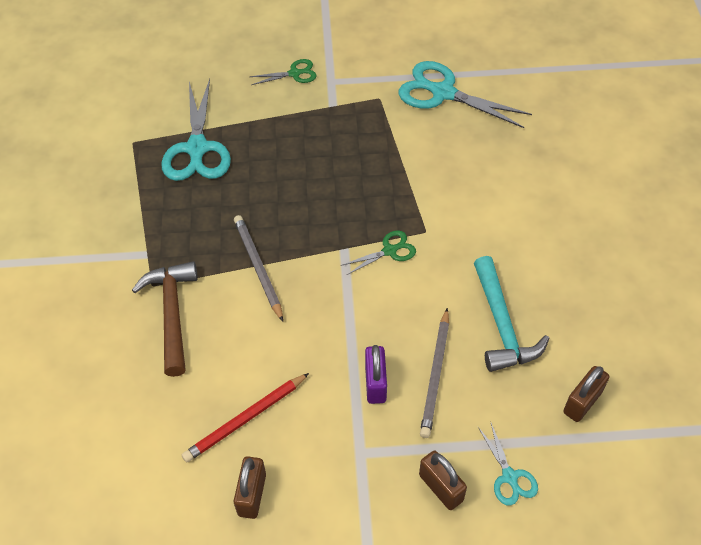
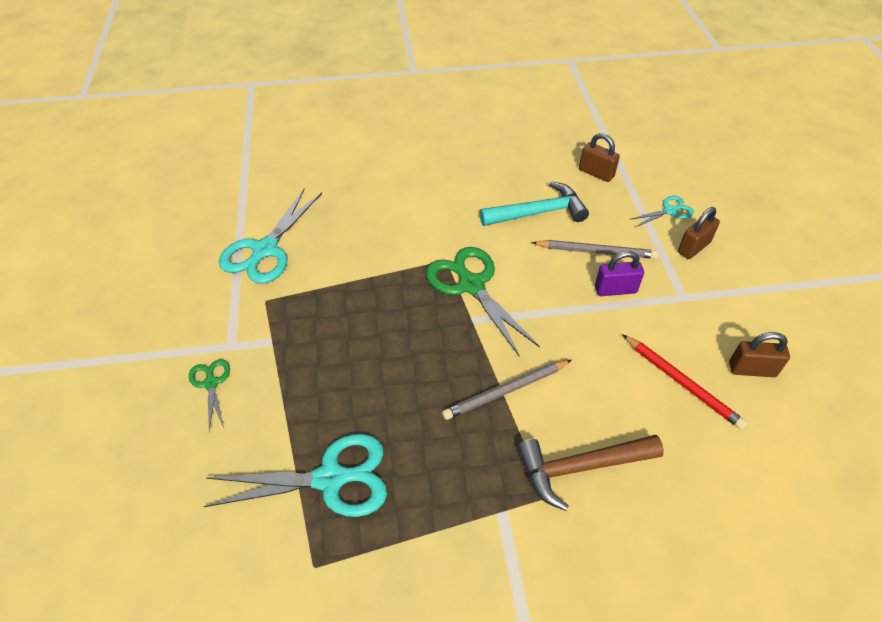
camera: 95 degrees left, 5 degrees down
green scissors [341,230,416,275] -> green scissors [426,247,540,357], size x1.95

